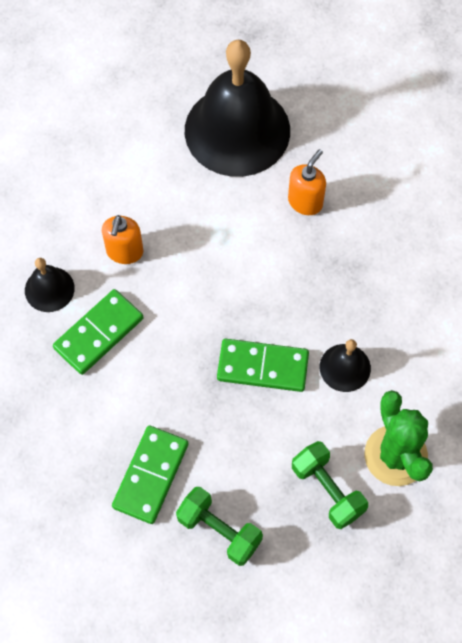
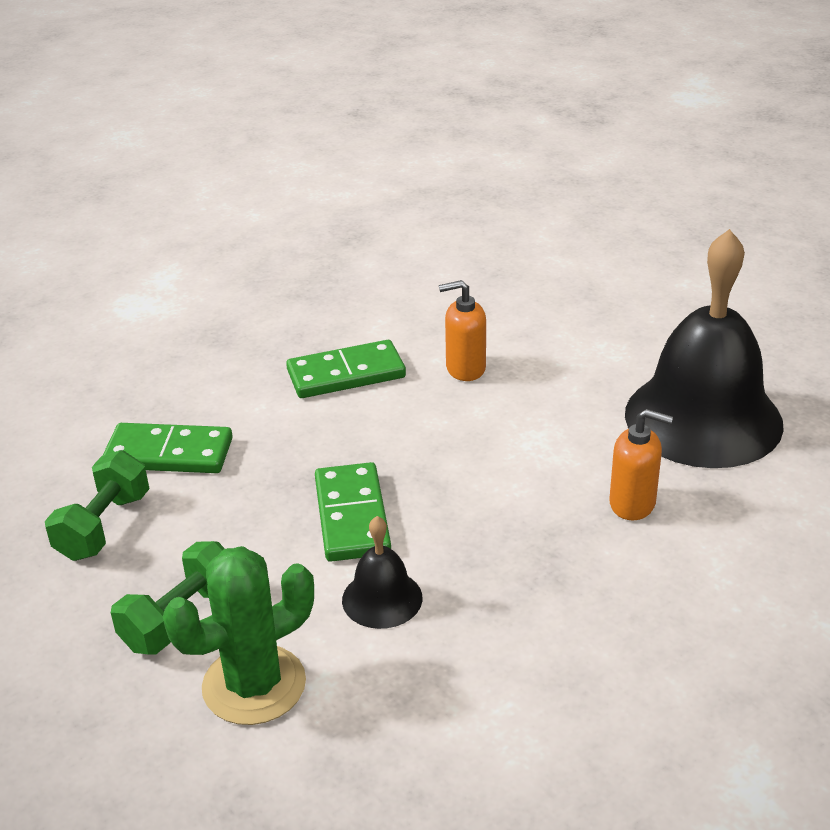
camera: 75 degrees right, 30 degrees down
black bell [25,258,75,312] -> none
green domino [53,289,144,375] -> green domino turned 45 degrees counterclockwise [286,340,406,398]

